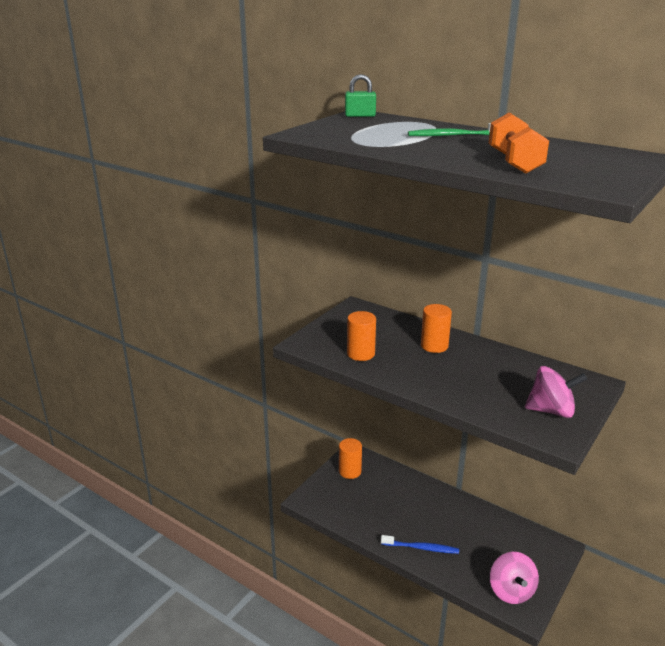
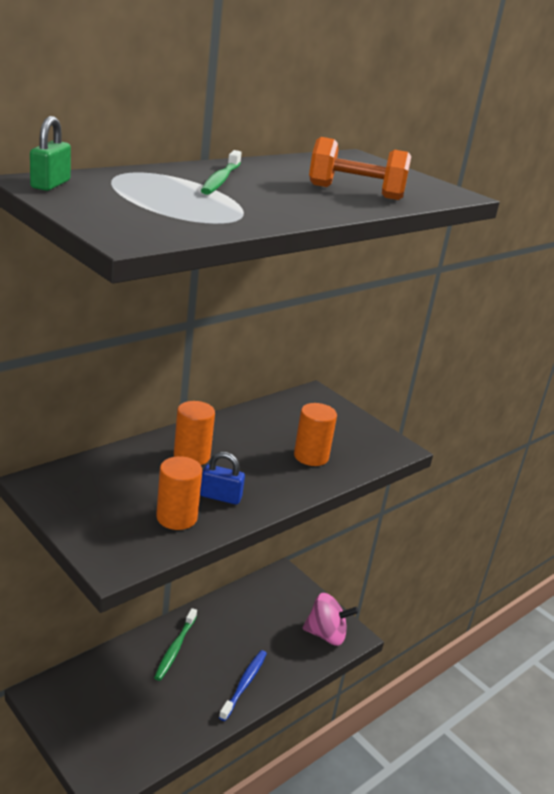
camera: 80 degrees left, 0 degrees up
orange cylinder [339,438,362,479] -> orange cylinder moved to [294,403,337,466]
pink spinning top [525,366,587,418] -> none
none -> green toothbrush [154,608,197,681]
none -> blue padlock [200,452,245,505]

